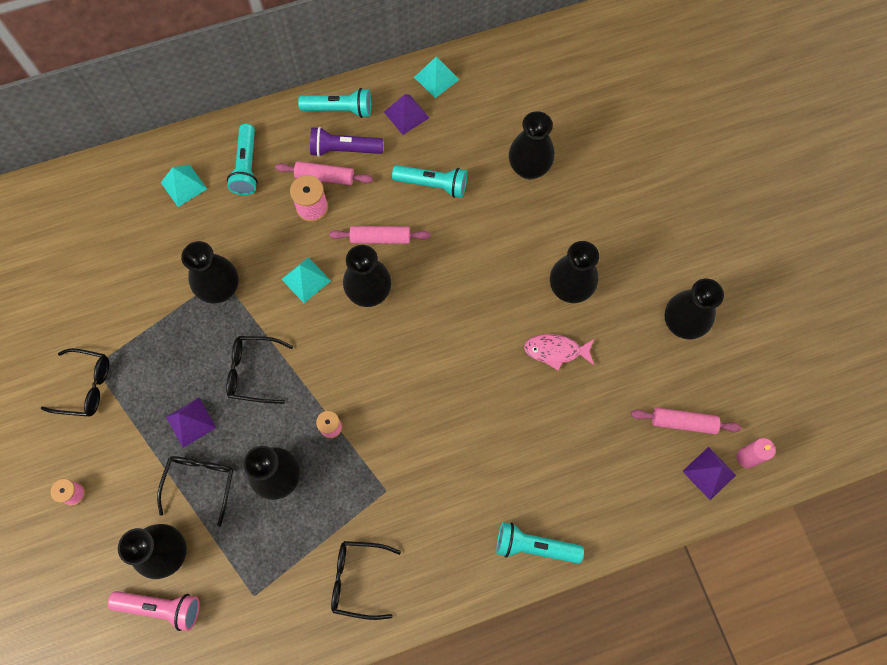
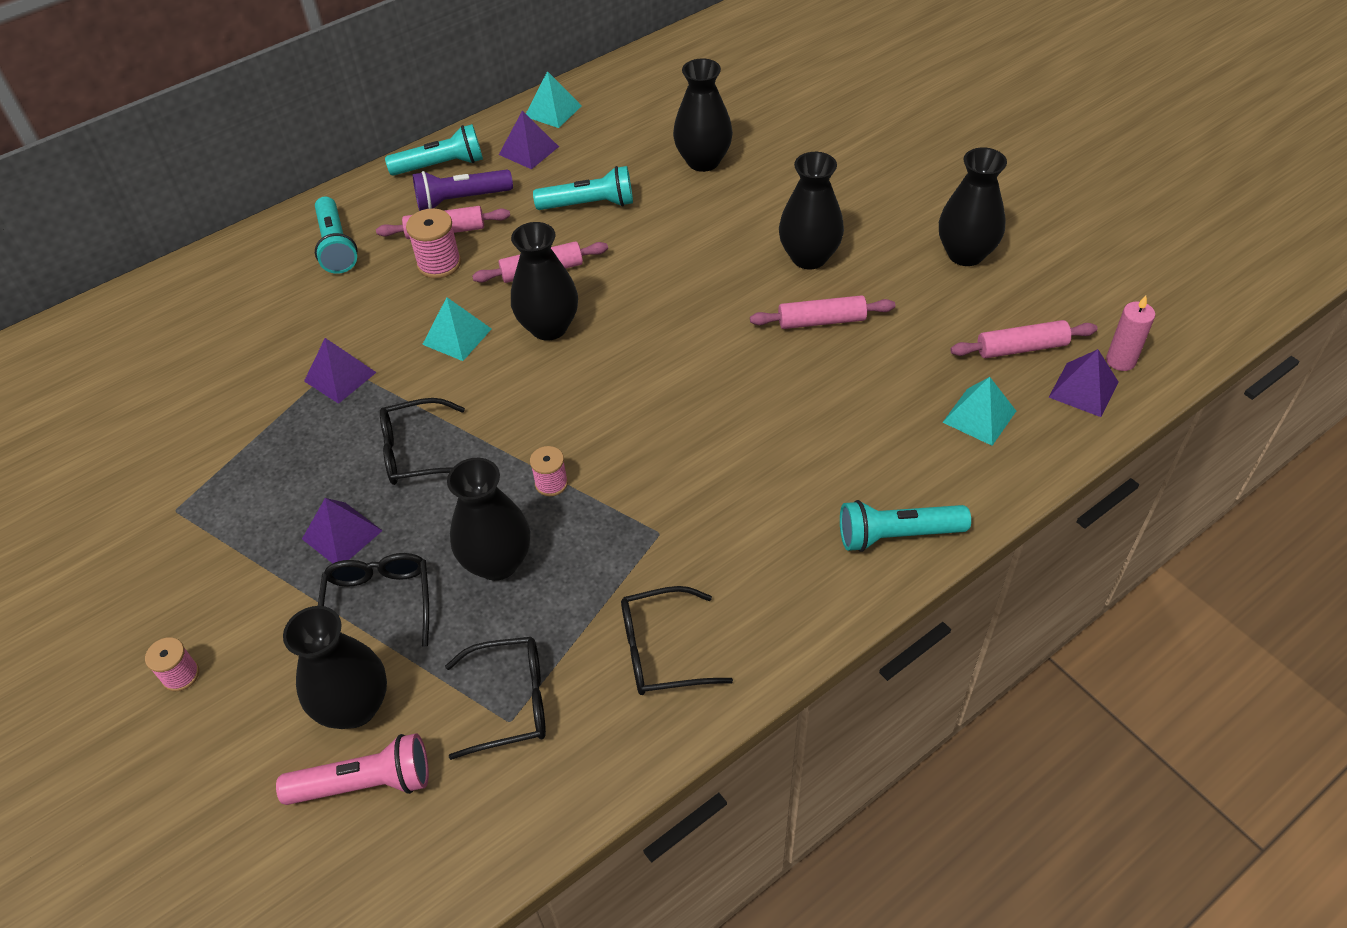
camera: 15 degrees left, 20 degrees down
black glasses [41,348,109,417] -> black glasses moved to [445,637,546,760]
turquoise pyramid [161,165,207,207] -> turquoise pyramid moved to [942,377,1016,446]
black vase [181,241,239,304] -> purple pyramid [304,338,377,404]
pink fish [524,334,594,370] -> pink rolling pin [750,295,895,329]

